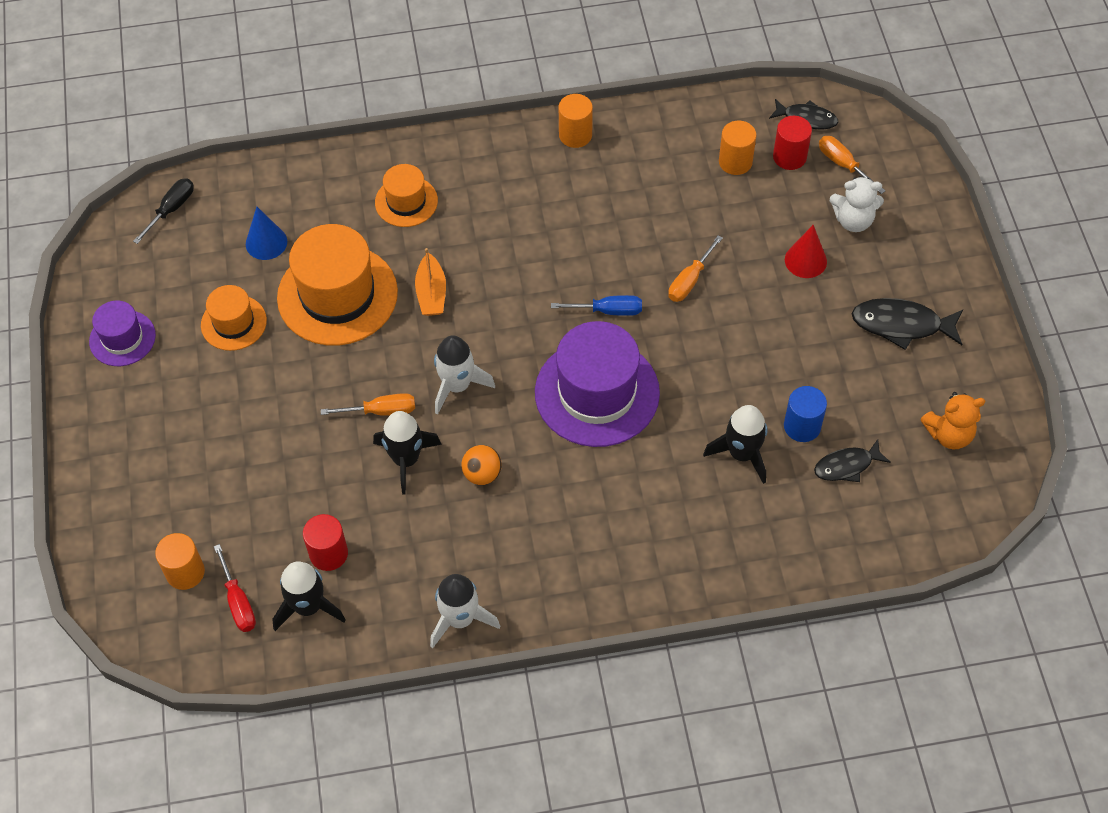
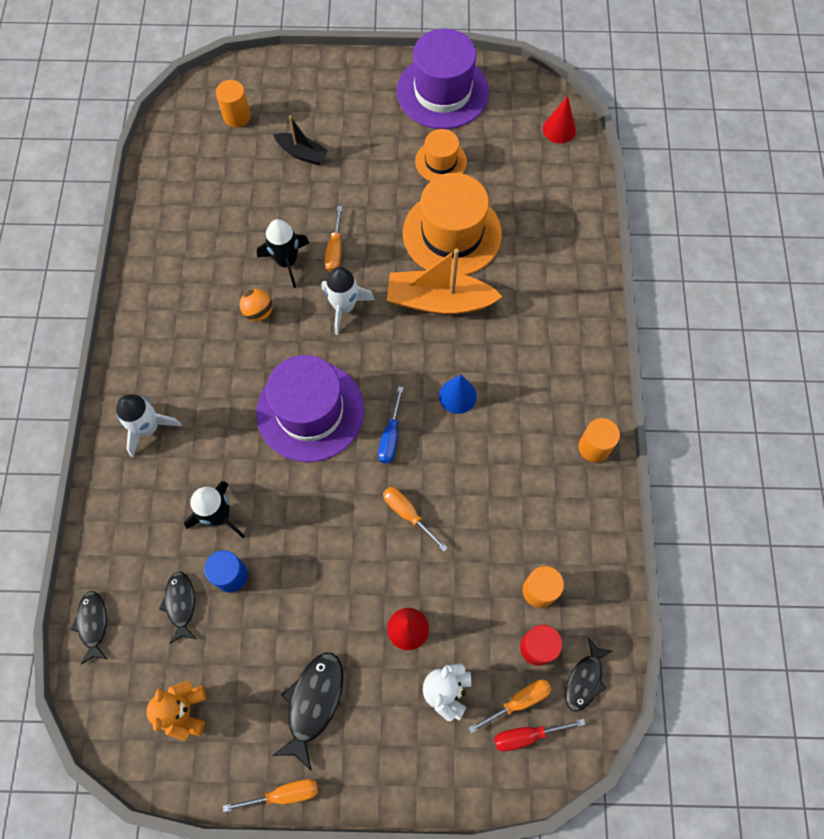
camera: 100 degrees right, 10 degrees up
purple hat [89,301,156,366] -> purple hat [397,29,489,129], size x1.85
black screwdriver [133,178,194,244] -> red cone [543,96,576,143]
red screwdriver [214,544,256,632] -> red screwdriver moved to [494,719,585,751]
blue cone [246,207,287,260] -> blue cone moved to [439,375,477,414]
black rocket [272,561,346,631] -> none
red cylinder [303,514,348,571] -> none
orange hat [375,164,438,227] -> none
orange boat [415,248,446,316] -> orange boat [387,248,503,315], size x1.78
white rocket [430,574,500,648] -> white rocket moved to [116,394,182,457]
none -> black fish [70,591,107,664]
none -> orange screwdriver [223,779,318,812]
none -> black boat [273,116,329,165]

